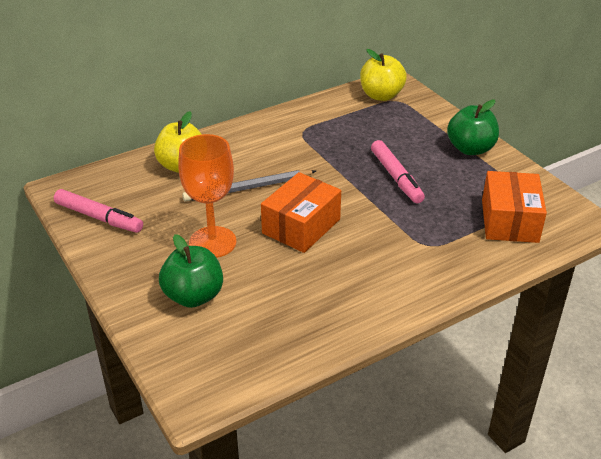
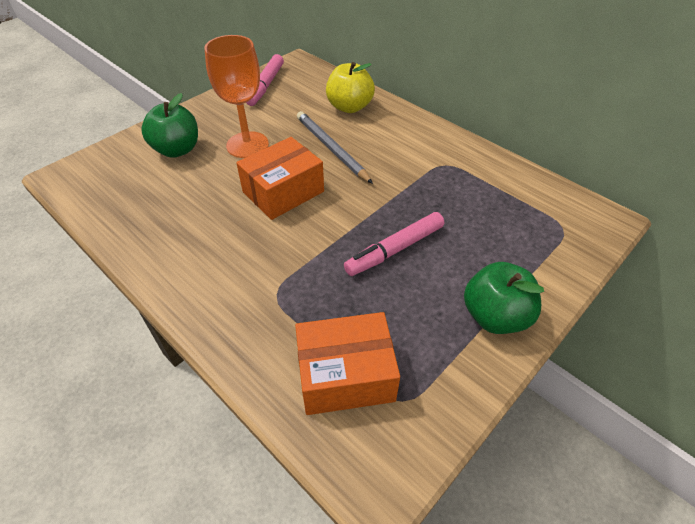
camera: 75 degrees right, 10 degrees up
orange box [261,172,341,253] -> orange box turned 60 degrees counterclockwise [236,137,324,220]
yellow apple [360,49,407,101] -> none

